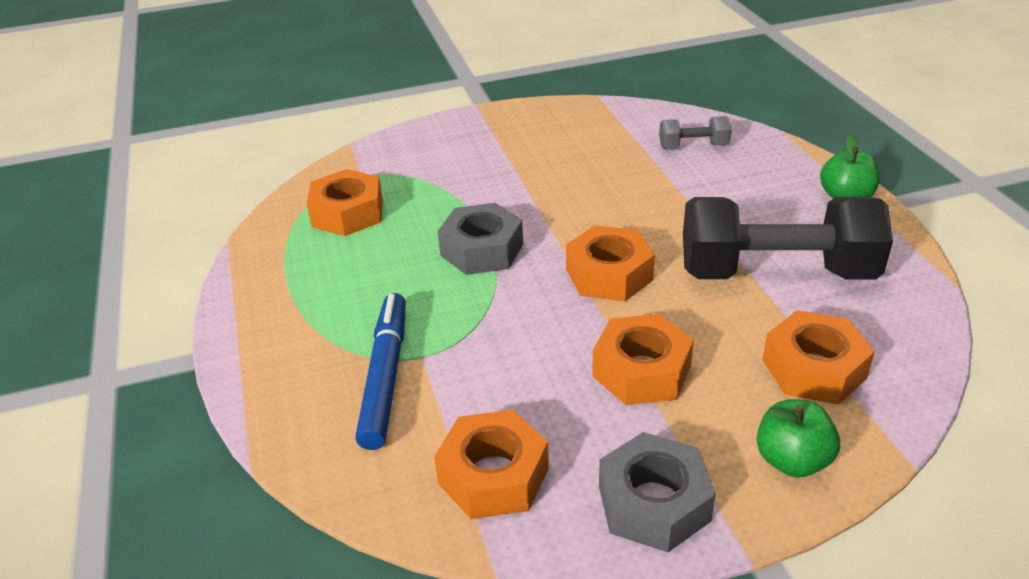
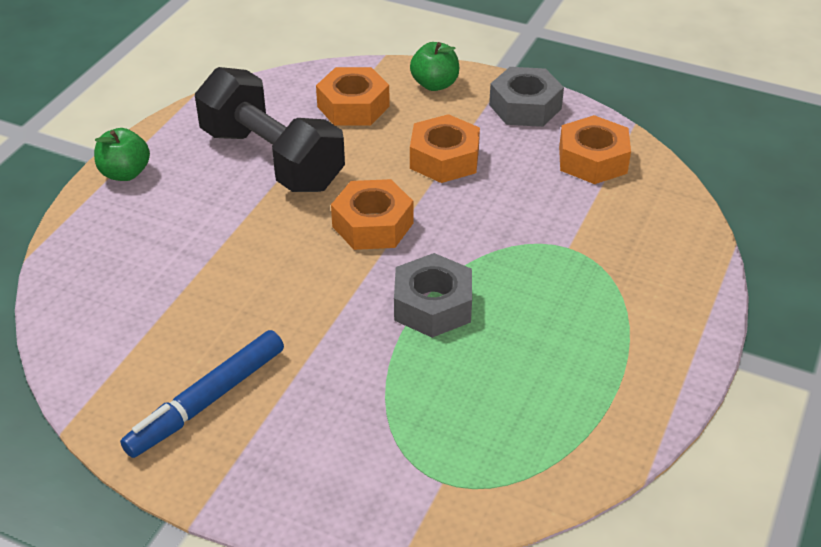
camera: 140 degrees left, 5 degrees up
orange nut [307,169,383,236] -> none
blue marker [355,293,406,450] -> blue marker moved to [120,330,284,458]
grey dumbbell [659,116,731,148] -> none

